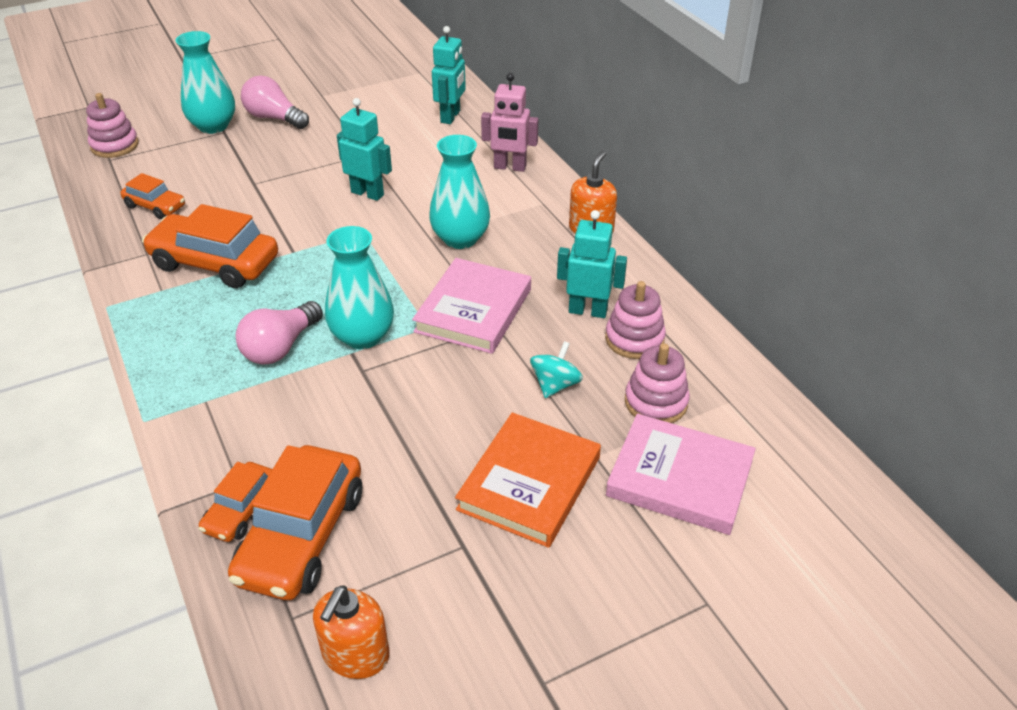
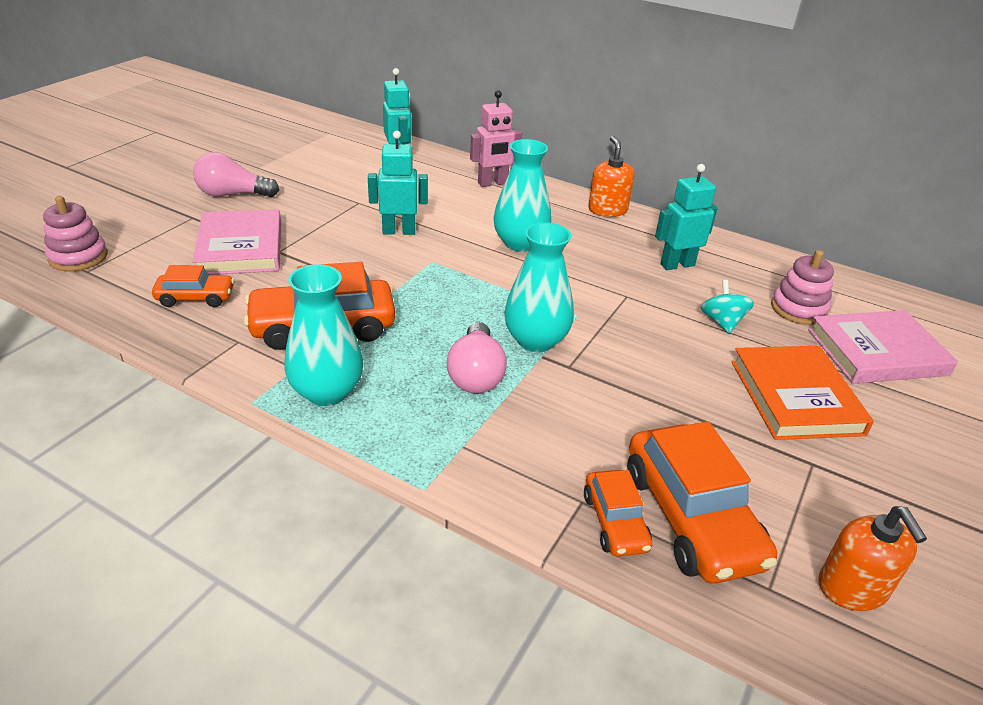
camera: 35 degrees left, 5 degrees down
turquoise vase [176,31,235,134] -> turquoise vase moved to [284,264,363,406]
pink book [412,258,531,354] -> pink book moved to [192,209,281,275]
pink stacking toy [605,281,666,359] -> none

